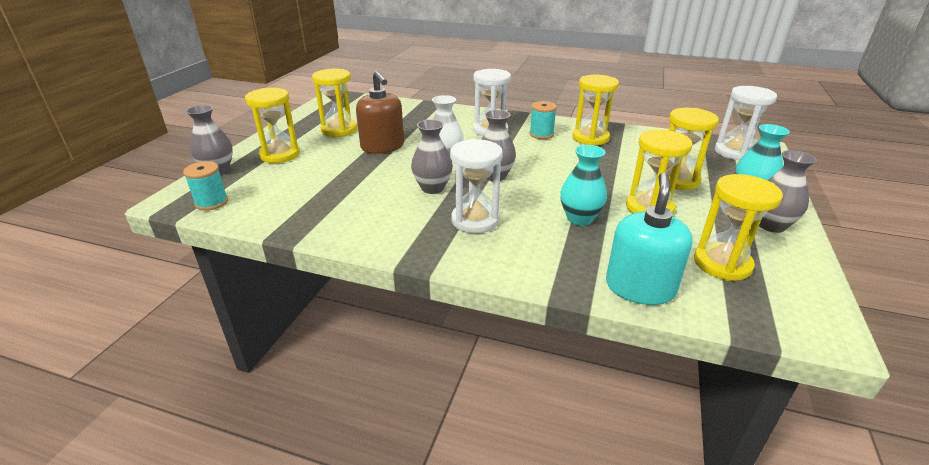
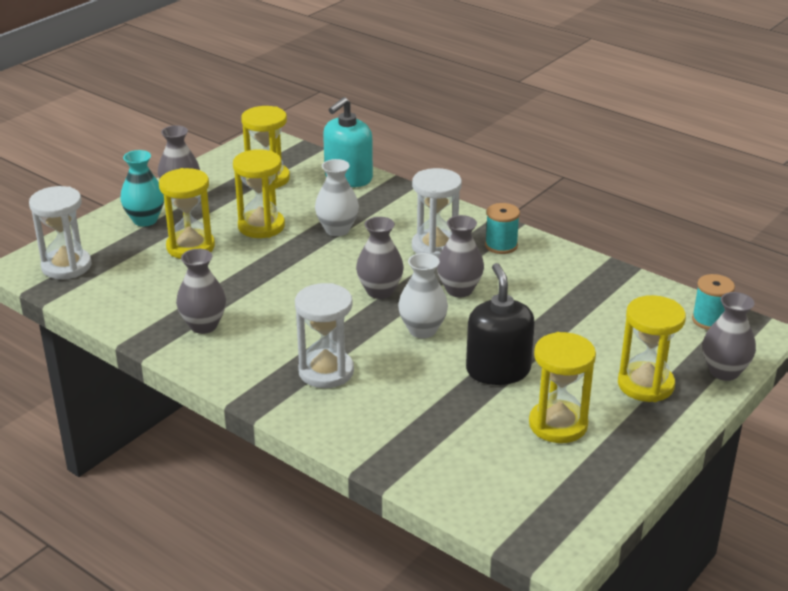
camera: 160 degrees left, 0 degrees up
brown soap dispenser [356,71,404,154] -> black soap dispenser [466,263,535,385]
turquoise spool [529,101,557,139] -> turquoise spool moved to [485,203,520,254]
turquoise vase [560,145,607,226] -> white vase [315,159,359,236]
yellow hourglass [572,75,619,145] -> grey vase [176,249,226,334]

